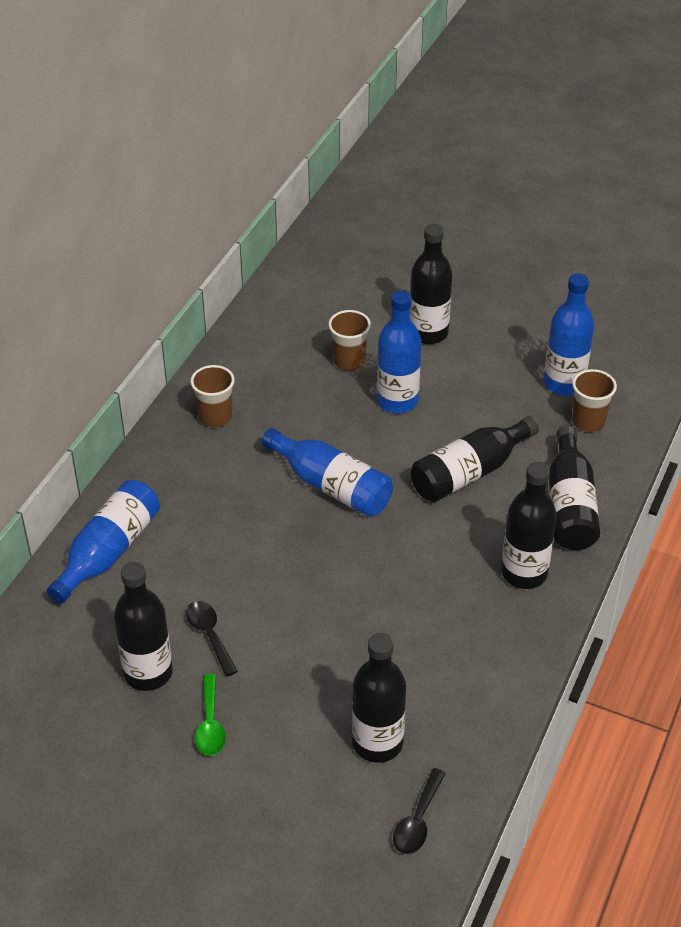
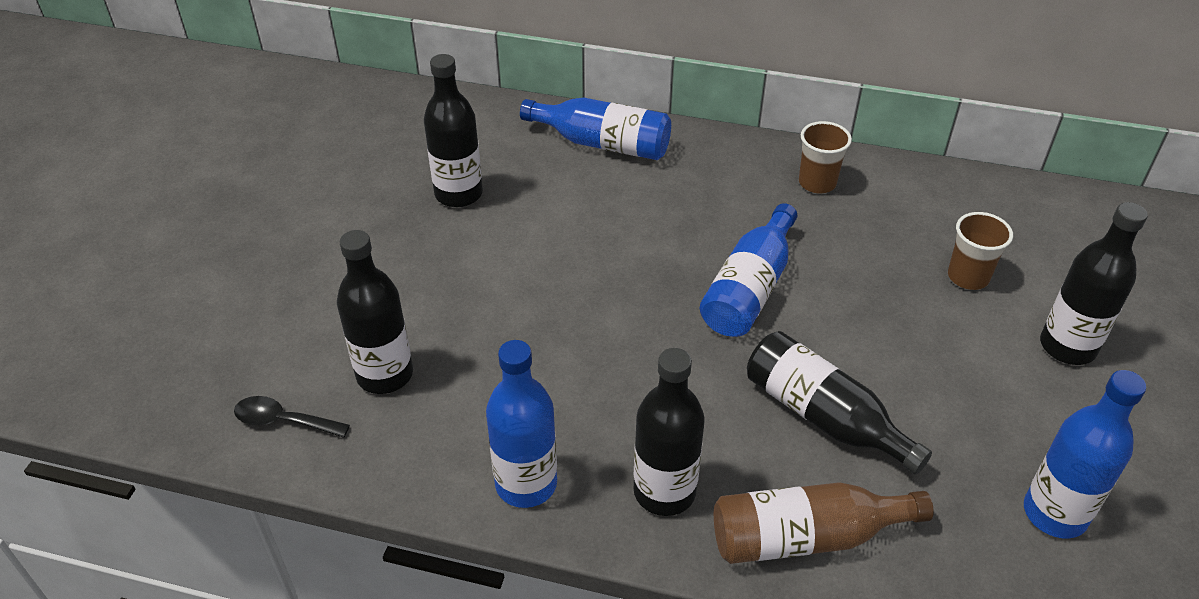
camera: 80 degrees right, 0 degrees up
black spoon [186,601,238,677] -> none
green spoon [195,674,226,756] -> none
blue bottle [377,291,421,413] -> blue bottle moved to [486,340,557,508]
black bottle [549,426,600,550] -> brown bottle [714,482,934,564]
brown cup [572,369,617,432] -> none

